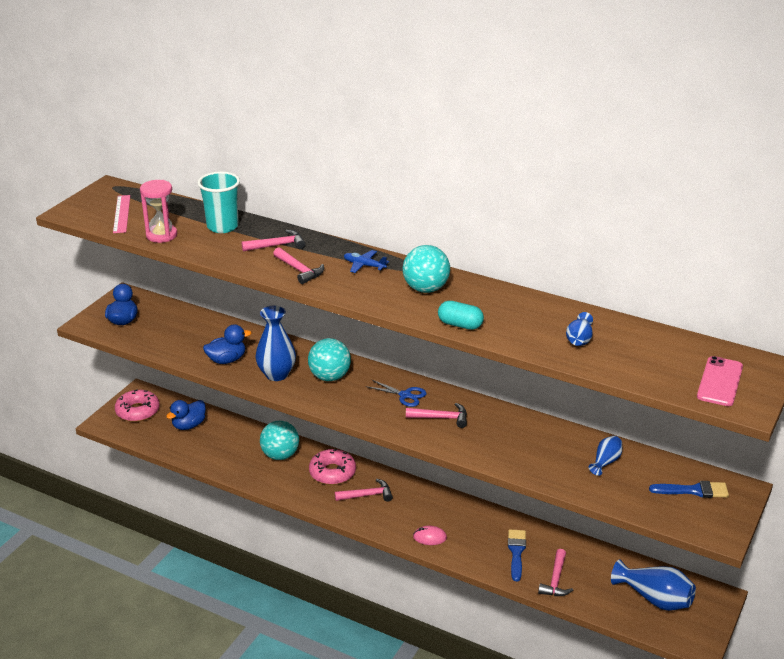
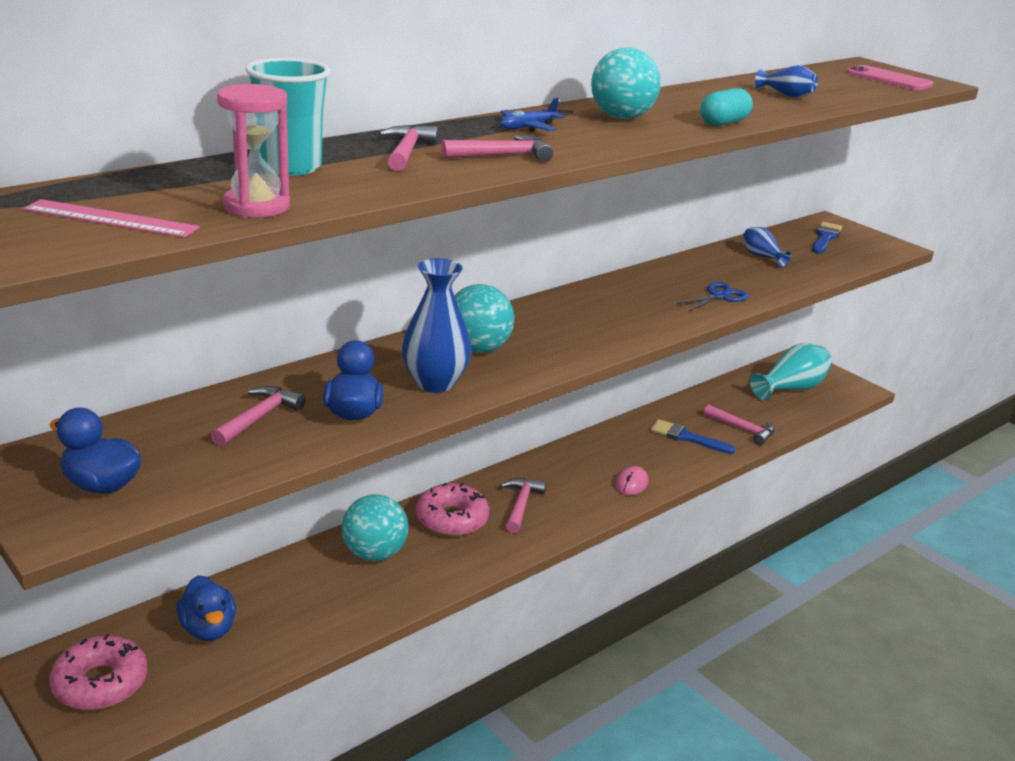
camera: 70 degrees left, 5 degrees down
blue scissors [366,379,426,407] -> blue scissors moved to [676,282,748,311]
pink hammer [406,403,467,428] -> pink hammer moved to [211,386,306,447]
blue vase [611,559,696,611] -> turquoise vase [750,343,832,401]

